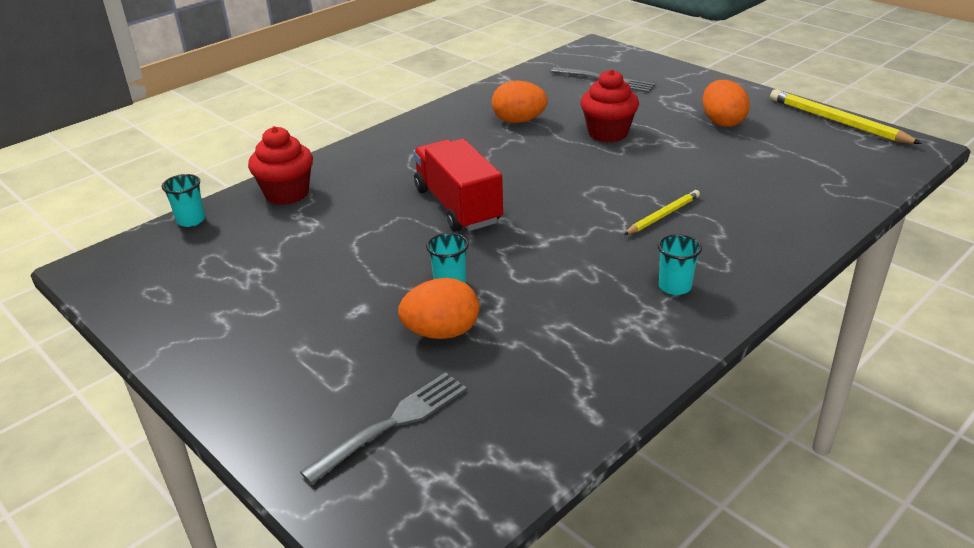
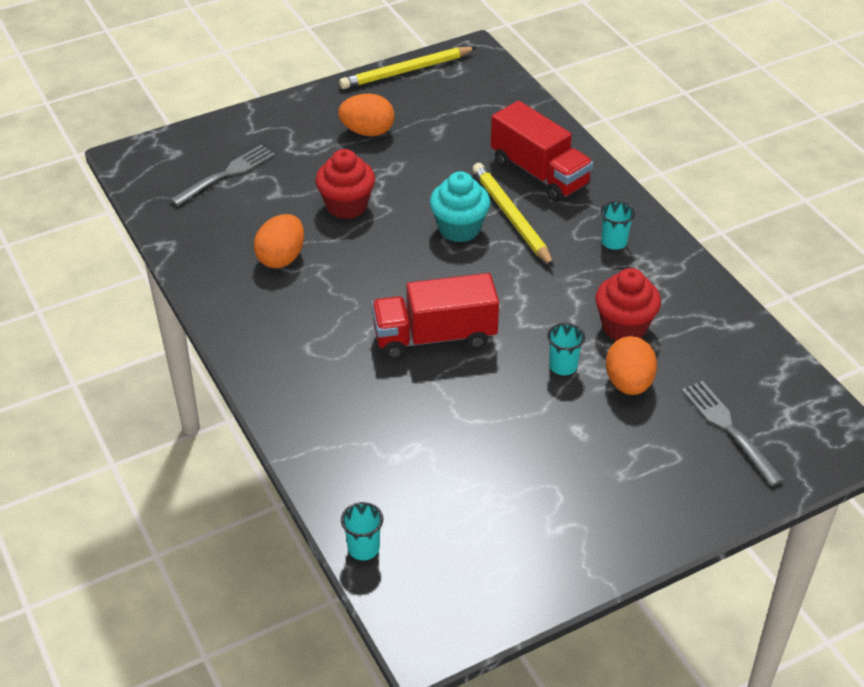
camera: 75 degrees left, 10 degrees up
red cupcake [248,126,313,205] -> red cupcake moved to [595,268,661,341]
yellow pencil [624,190,700,235] -> yellow pencil [472,163,554,267], size x1.68
none -> turquoise cupcake [430,171,490,243]
none -> red truck [491,101,593,202]

